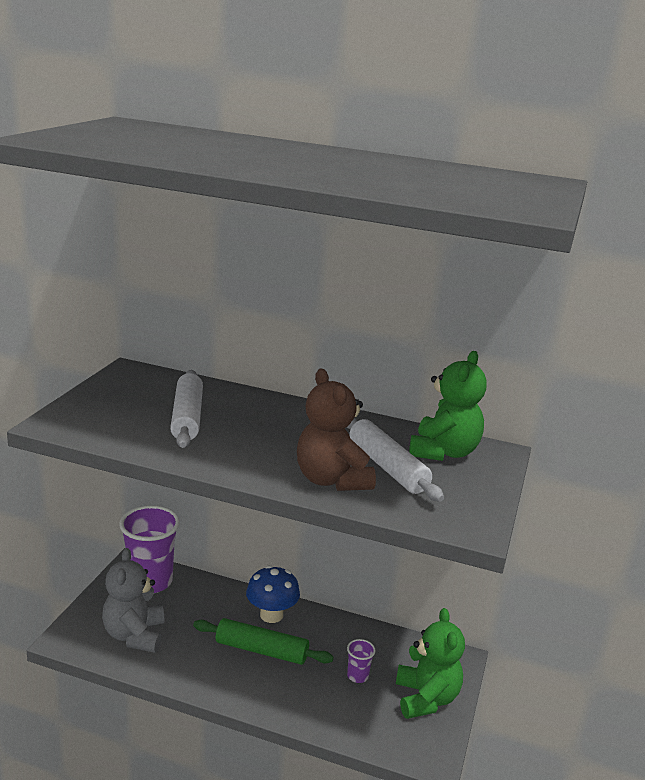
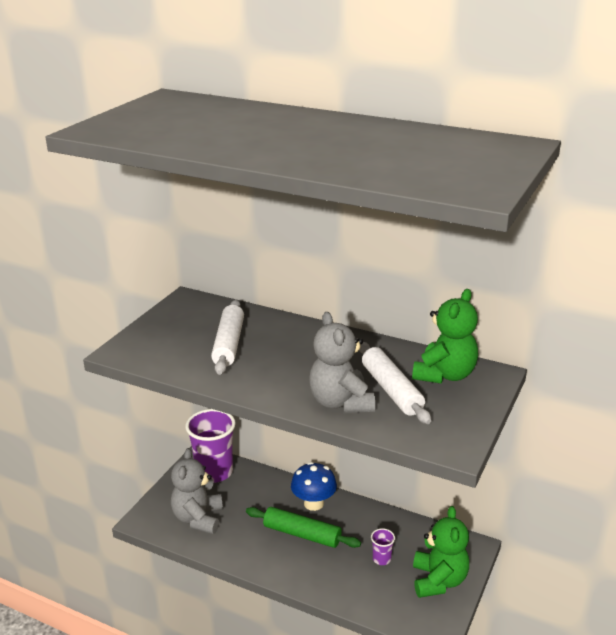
camera: 10 degrees right, 5 degrees up
brown teddy bear [297,368,376,491] -> grey teddy bear [309,312,375,413]

